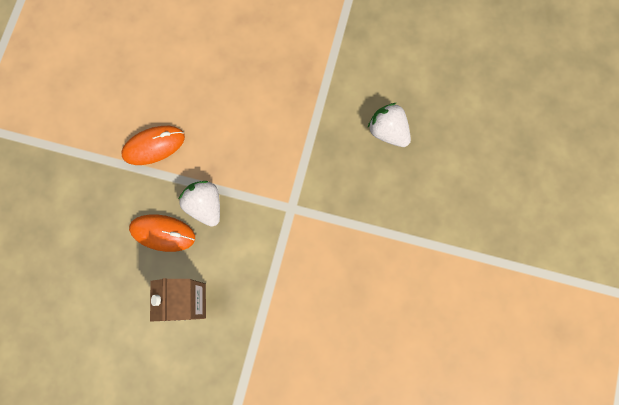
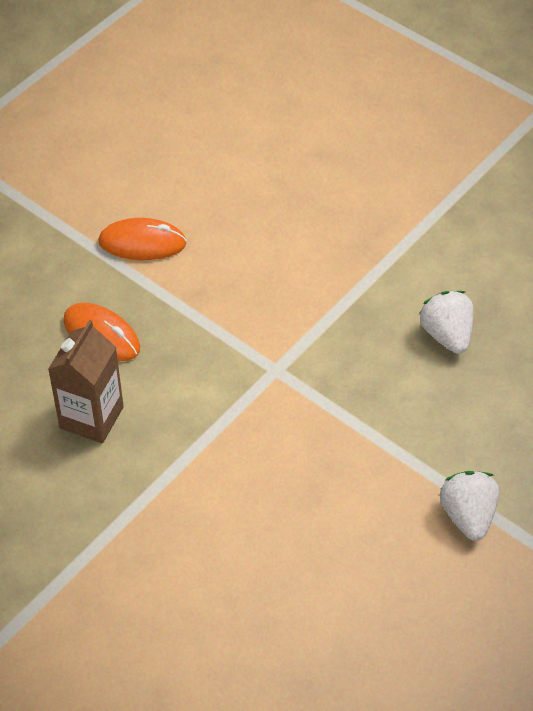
camera: 25 degrees right, 25 degrees down
white strawberry [179,181,220,227] -> white strawberry moved to [440,471,499,541]

